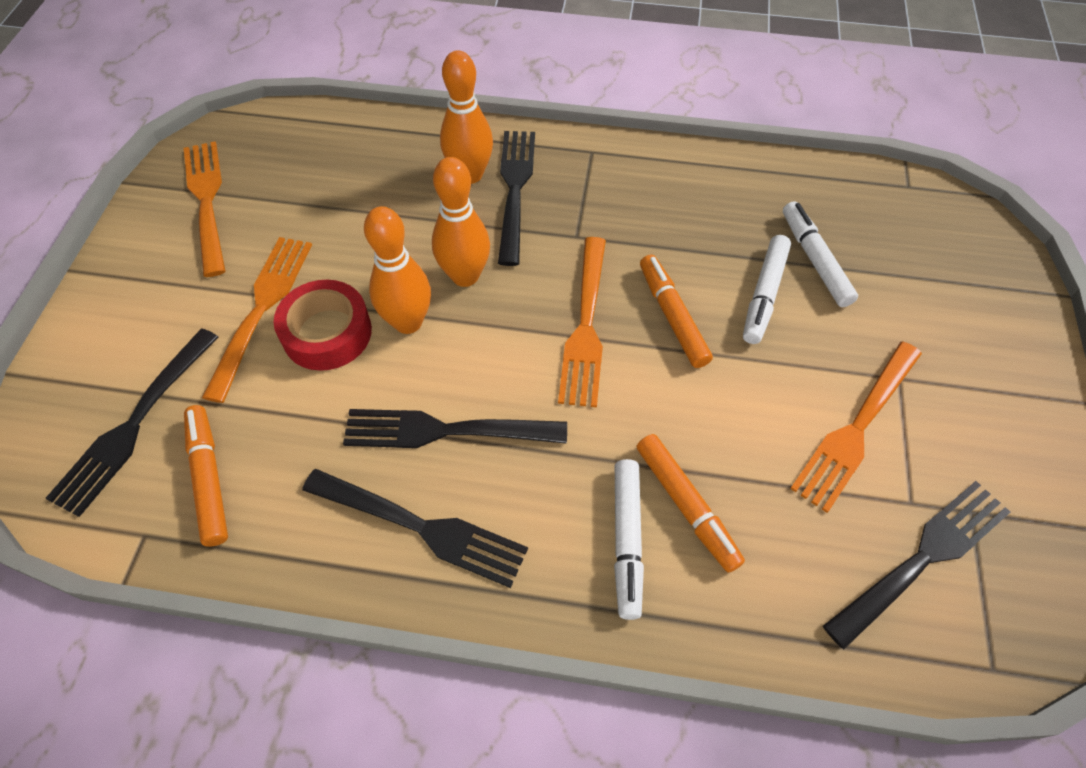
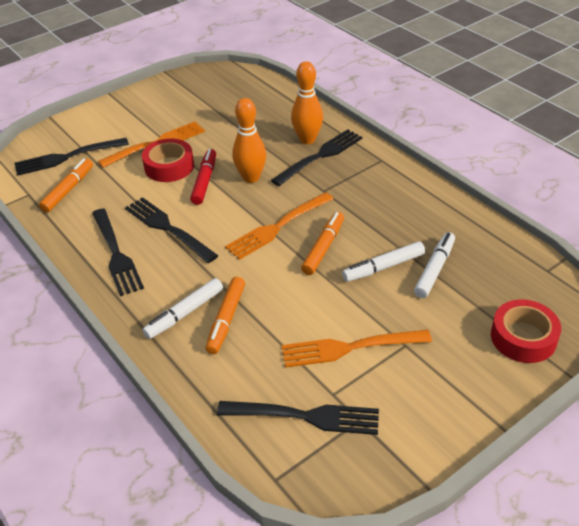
camera: 45 degrees right, 15 degrees down
orange fork [184,141,226,277] -> none
orange bowling pin [364,206,431,334] -> red marker [190,149,216,205]
none -> red tape [491,300,561,363]

